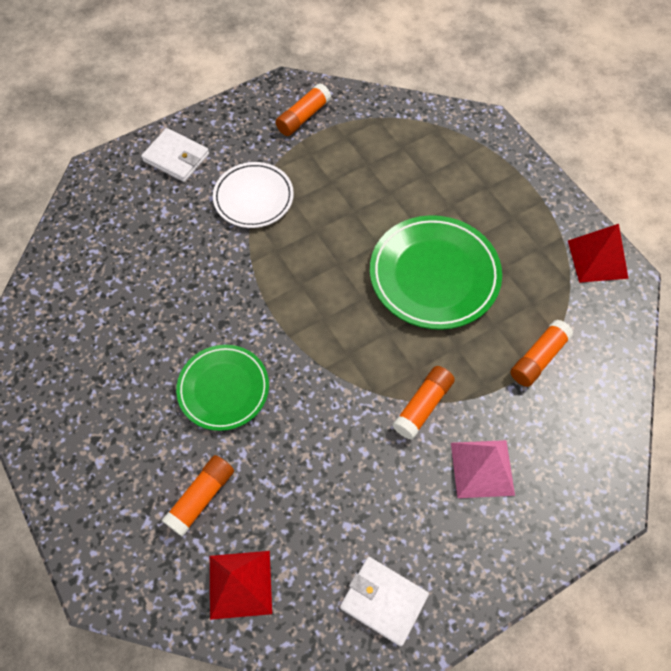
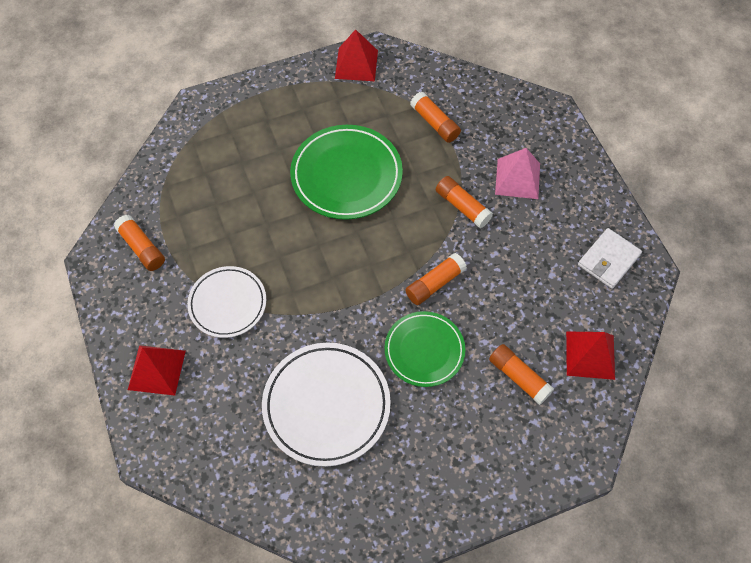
camera: 80 degrees left, 0 degrees up
white wallet [141,128,209,182] -> red pyramid [128,345,186,396]
none -> white plate [262,343,391,467]
none -> orange glue stick [405,253,467,305]

